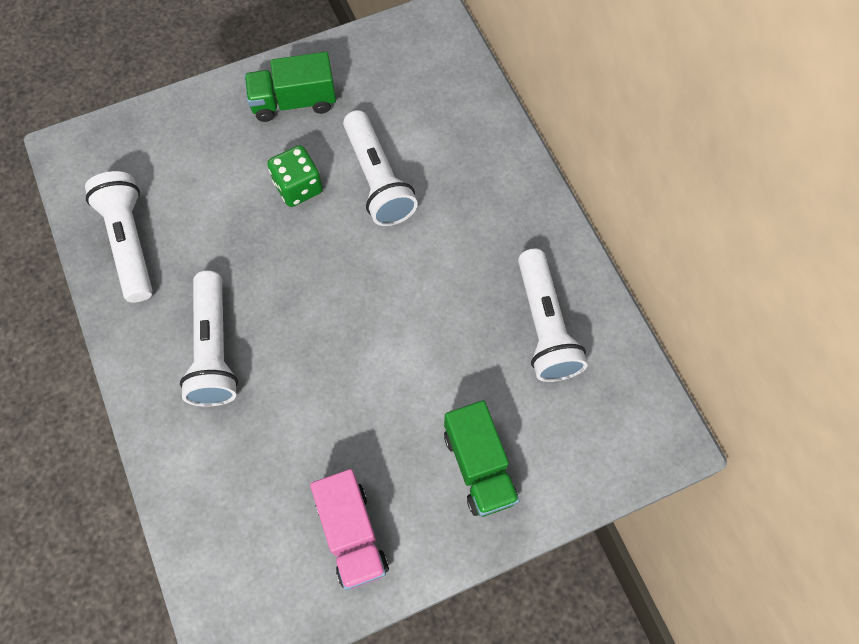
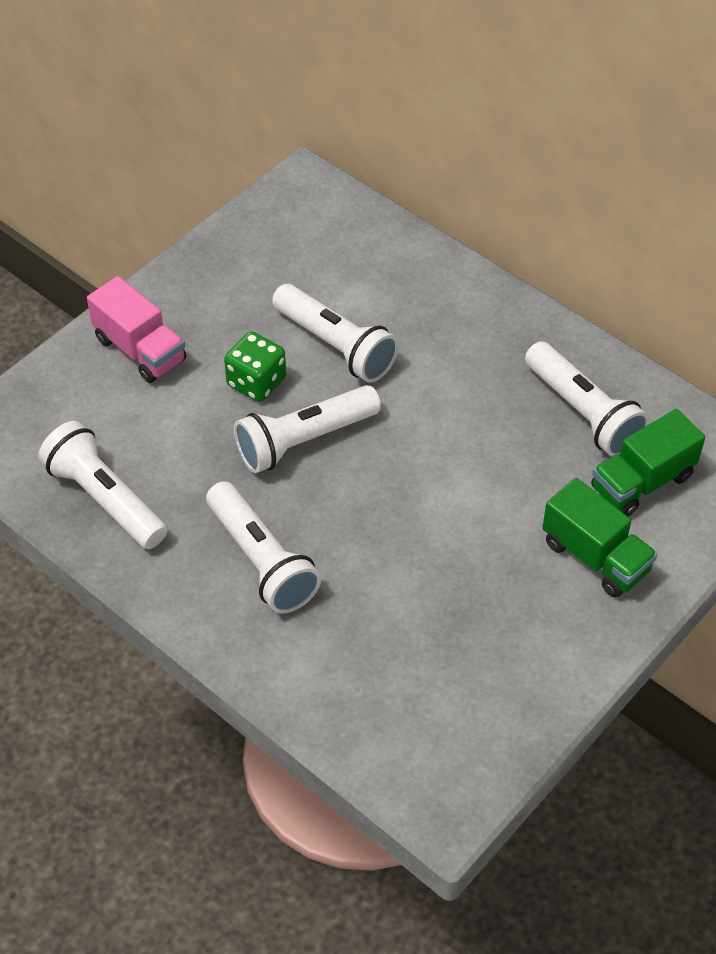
camera: 25 degrees left, 15 degrees down
green truck [244,52,336,122] -> green truck moved to [591,409,705,516]
pink truck [310,469,389,590] -> pink truck moved to [87,276,186,383]
none -> white flashlight [234,385,381,473]

